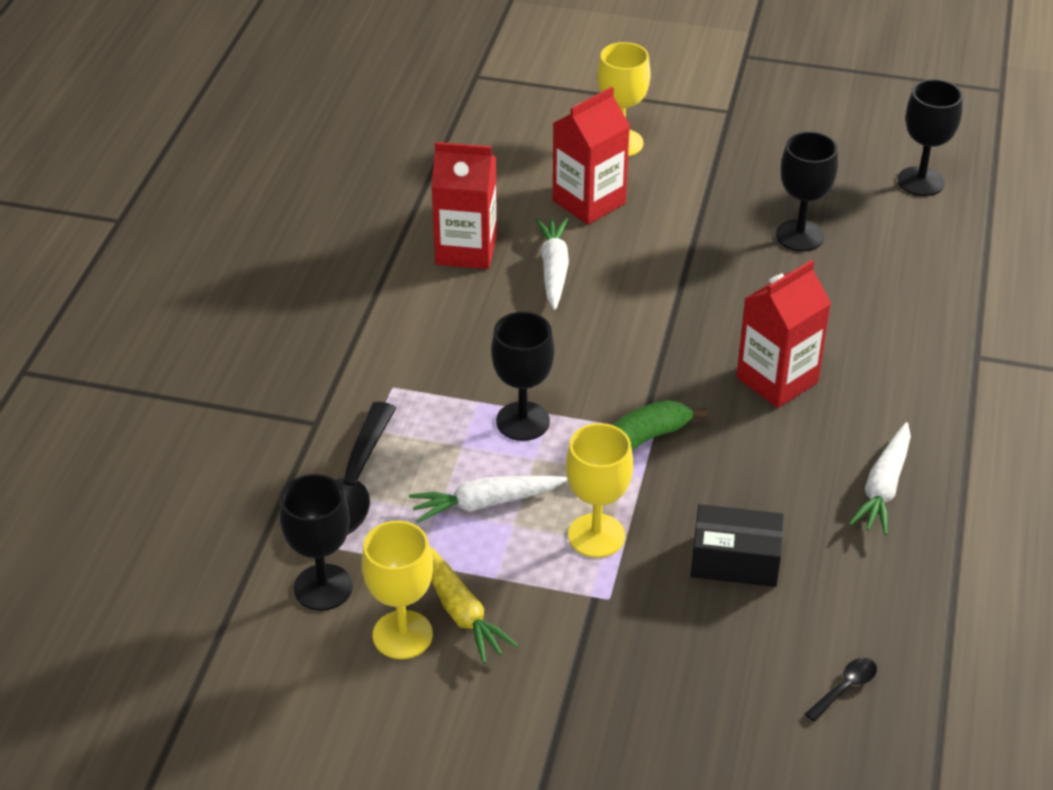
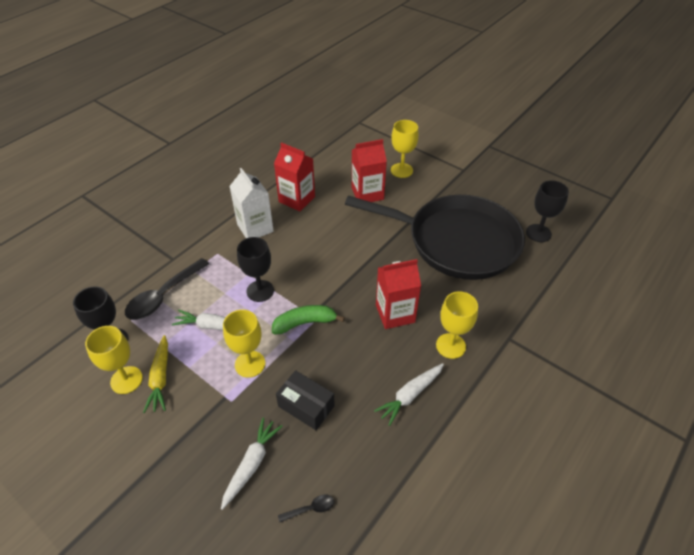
camera: 25 degrees right, 5 degrees up
white carrot [535,218,569,310] -> white carrot moved to [221,417,282,510]
black goblet [776,132,838,252] -> black pan [345,195,525,280]
none -> white carton [229,168,274,238]
none -> yellow goblet [436,291,478,359]

